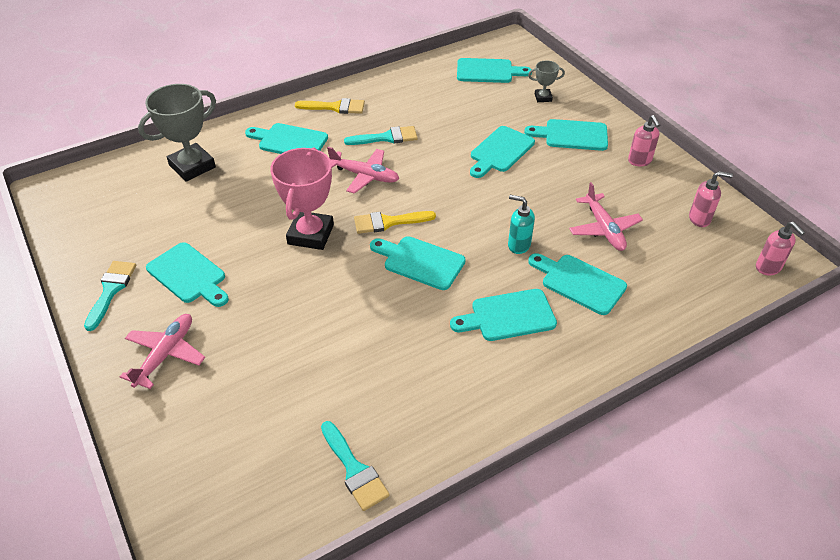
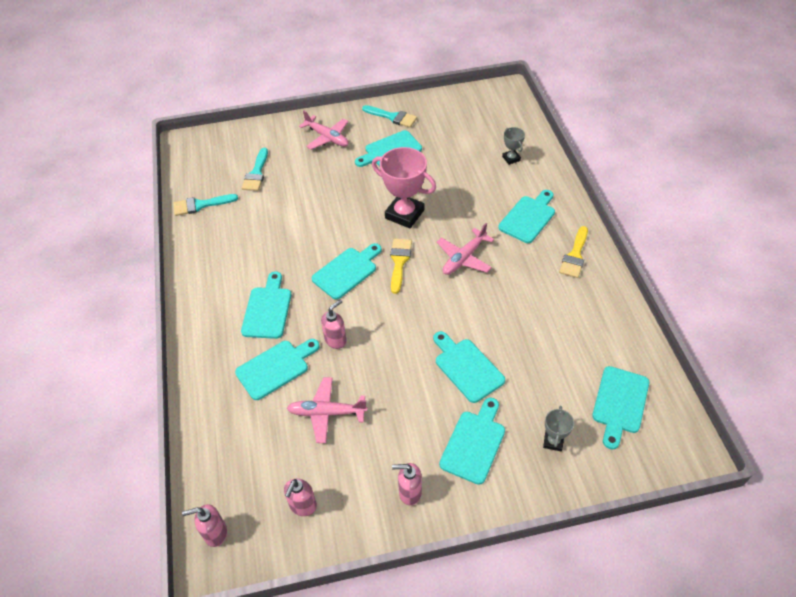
camera: 110 degrees right, 5 degrees up
grey trophy [138,84,216,182] -> grey trophy [502,127,525,165], size x0.49
turquoise brush [344,126,418,145] -> turquoise brush moved to [242,148,268,191]
turquoise soap dispenser [508,195,535,254] -> pink soap dispenser [321,300,347,349]

